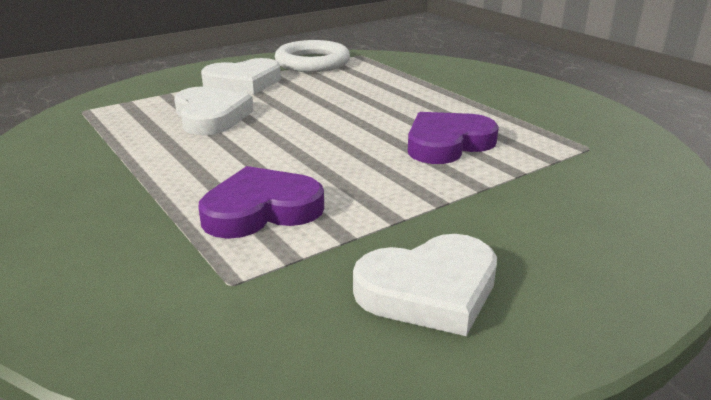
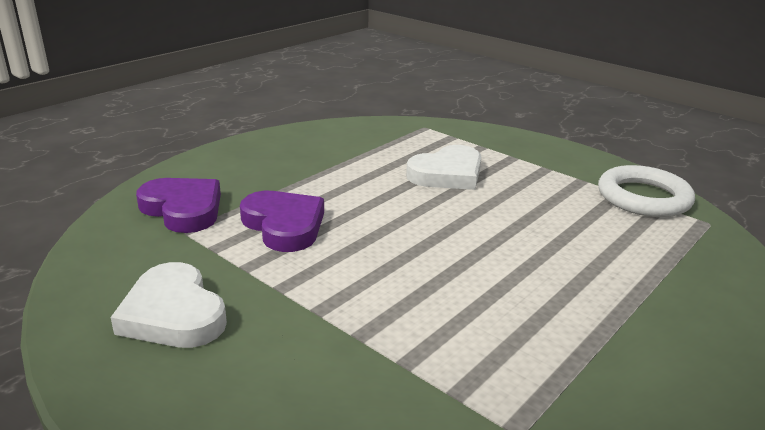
camera: 75 degrees right, 0 degrees up
white heart [201,58,281,95] -> none
purple heart [408,112,499,164] -> purple heart moved to [136,178,221,233]

